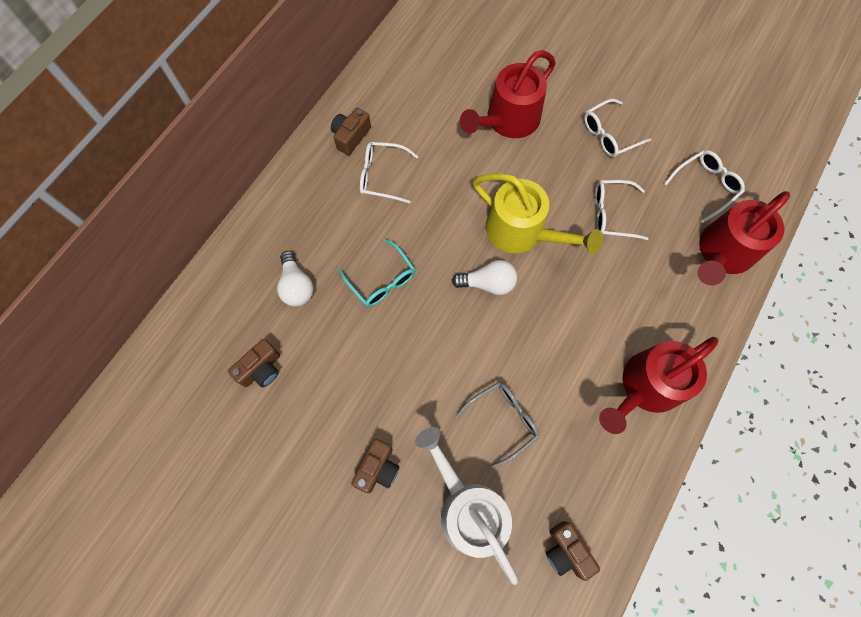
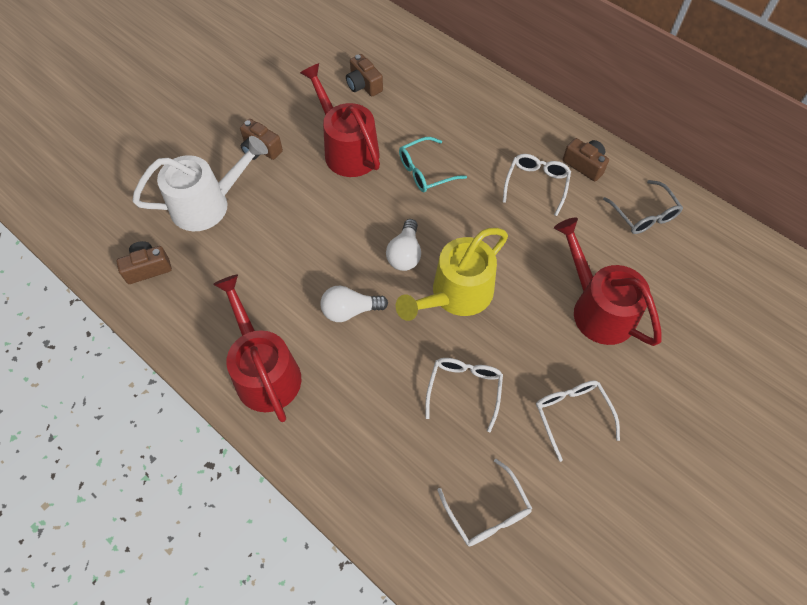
camera: 100 degrees right, 10 degrees down
white light bulb [277,251,314,307] -> white light bulb moved to [320,286,388,322]
grey glasses [455,382,540,469] -> grey glasses moved to [603,180,683,234]
red watering can [697,191,790,285] -> red watering can moved to [300,63,380,177]

